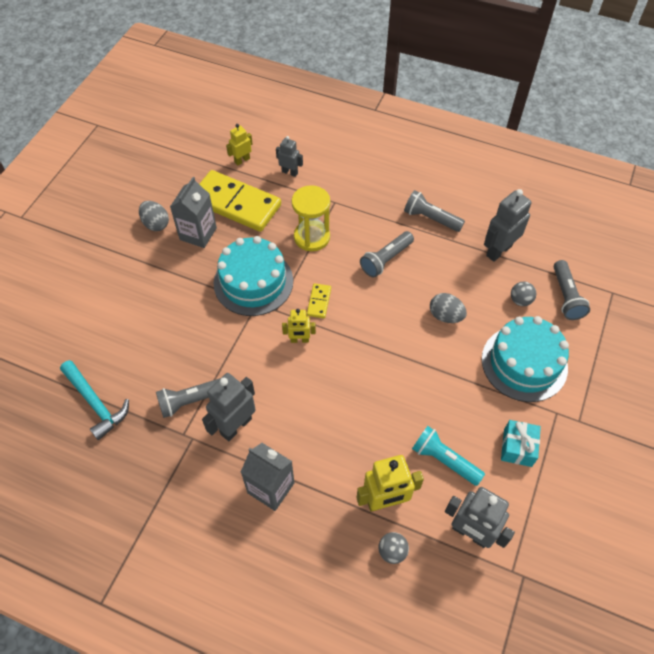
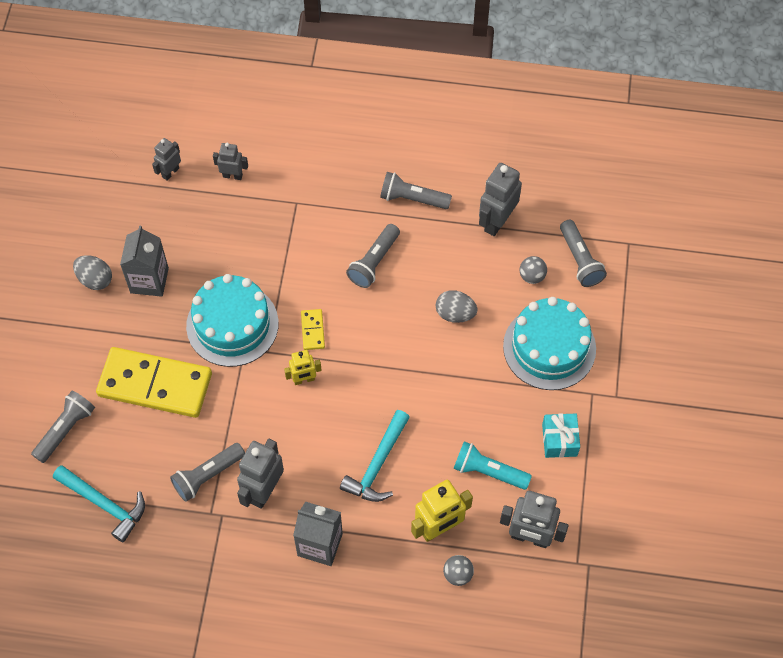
camera: 15 degrees left, 5 degrees up
yellow domino [199,170,281,232] -> yellow domino moved to [96,347,212,418]
yellow robot [226,124,253,166] -> grey robot [152,138,181,181]
yellow hourglass [292,185,330,251] -> none
none -> grey flashlight [31,390,95,463]
none -> turquoise hammer [340,410,410,502]

